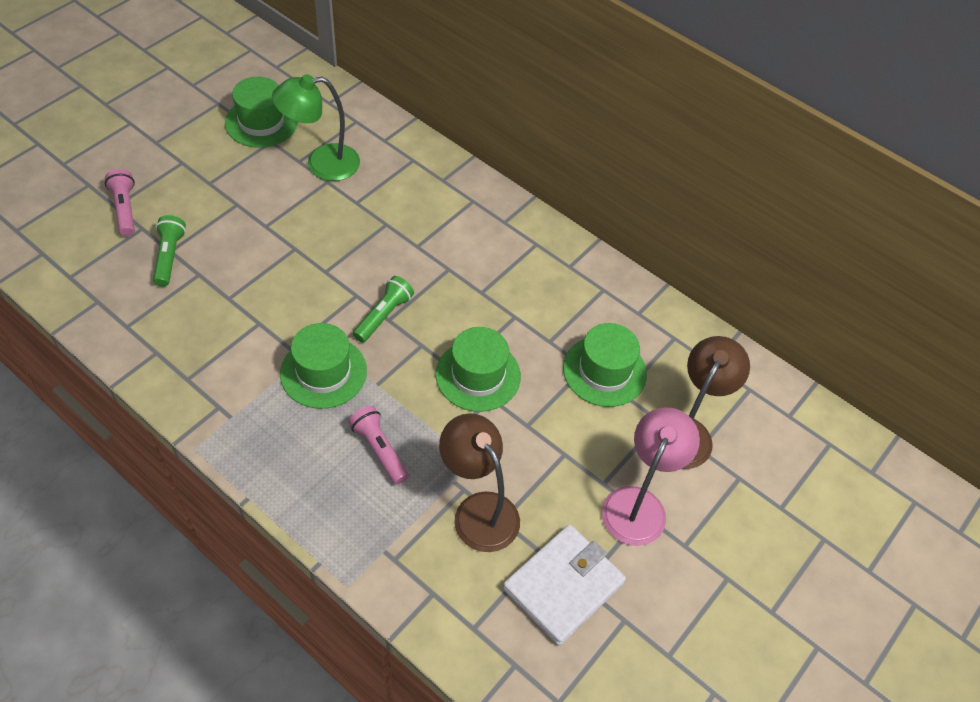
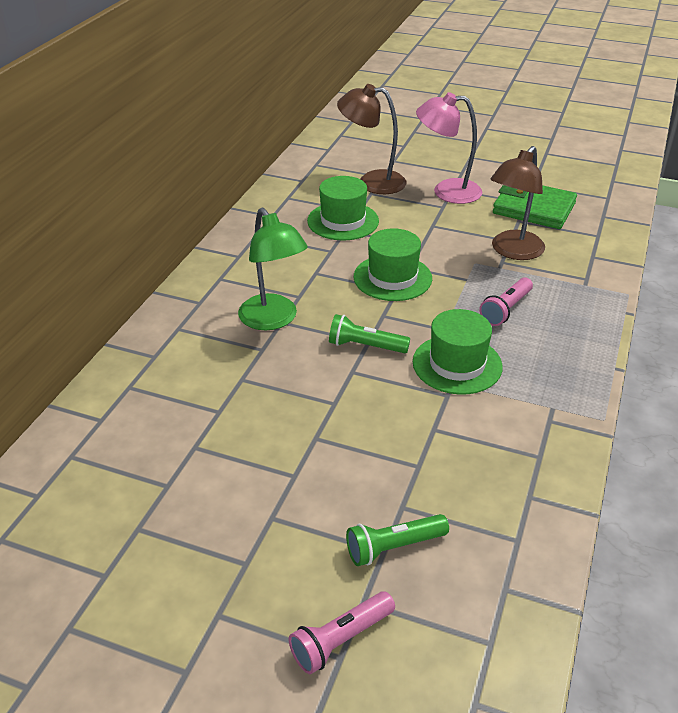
camera: 105 degrees left, 15 degrees down
green hat [225,77,298,148] -> none
green lamp [272,74,360,181] -> green lamp moved to [238,208,308,330]
white wallet [503,524,626,645] -> green wallet [493,185,577,229]

